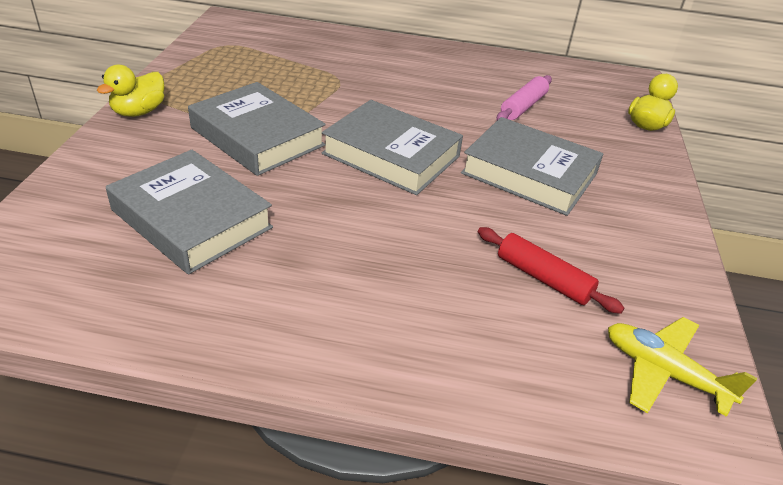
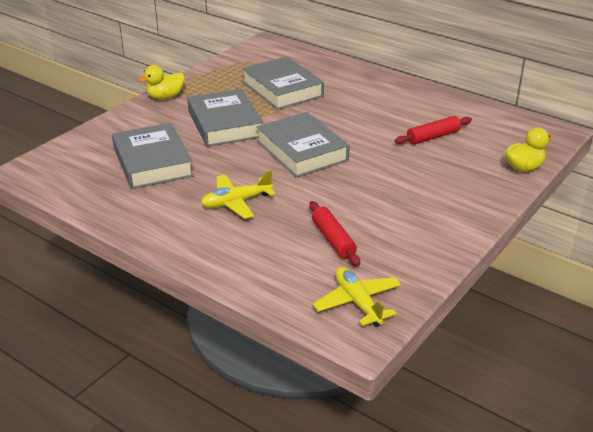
camera: 30 degrees right, 5 degrees down
grey book [461,117,603,216] -> grey book moved to [242,57,324,110]
pink rolling pin [496,75,552,120] -> red rolling pin [395,116,472,145]
none -> yellow plane [201,170,275,219]

